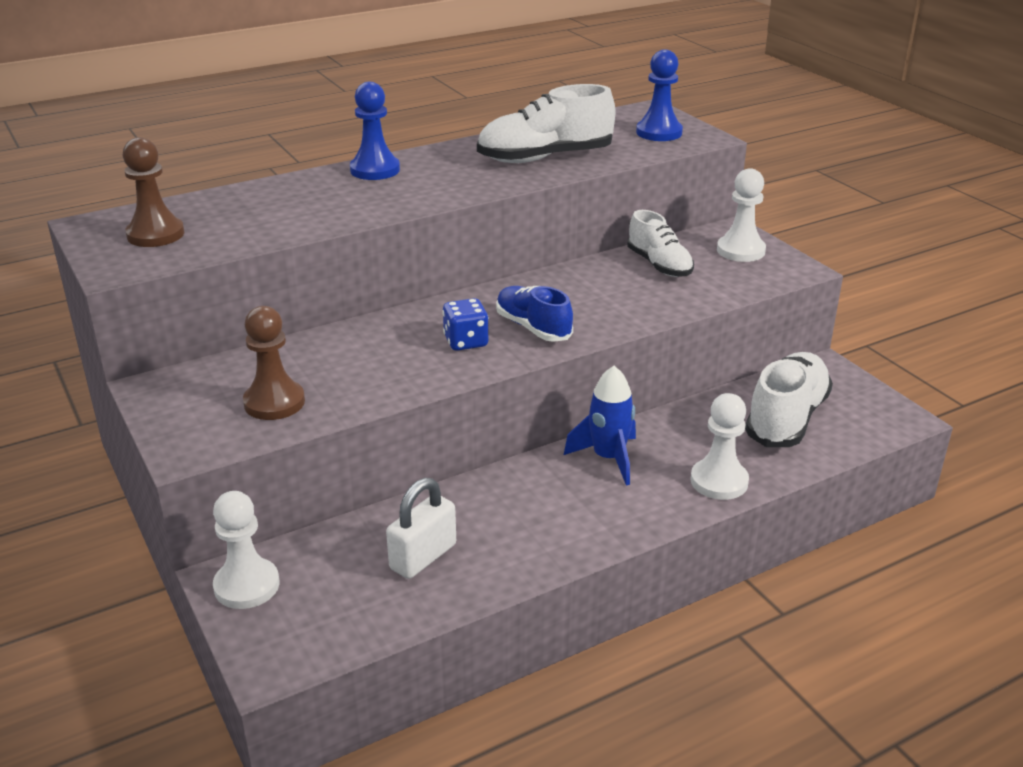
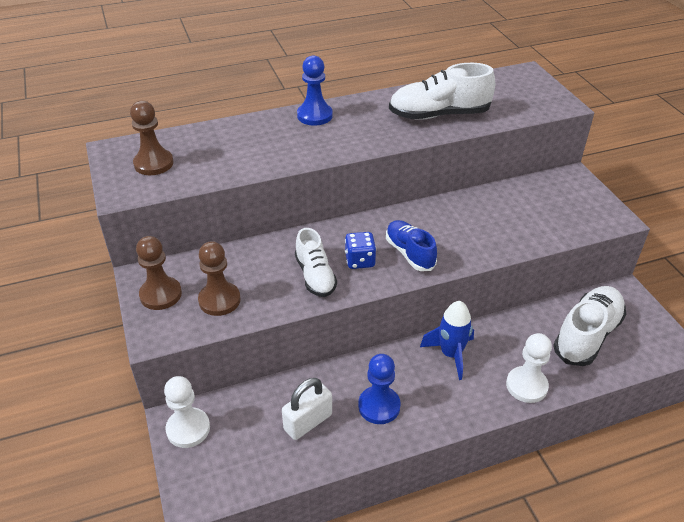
camera: 10 degrees right, 10 degrees up
white shoe [627,210,694,277] -> white shoe moved to [295,228,337,297]
blue pawn [636,49,683,141] -> blue pawn moved to [358,354,401,424]
white pawn [717,168,766,262] -> none
none -> brown pawn [136,236,182,310]

